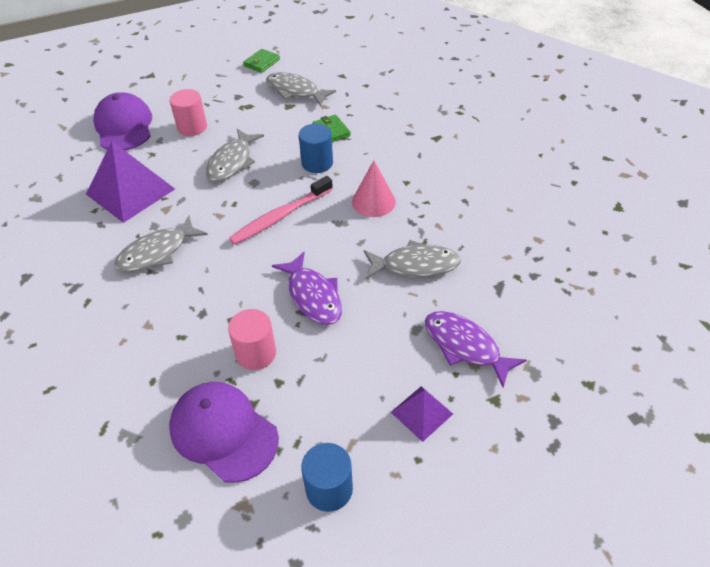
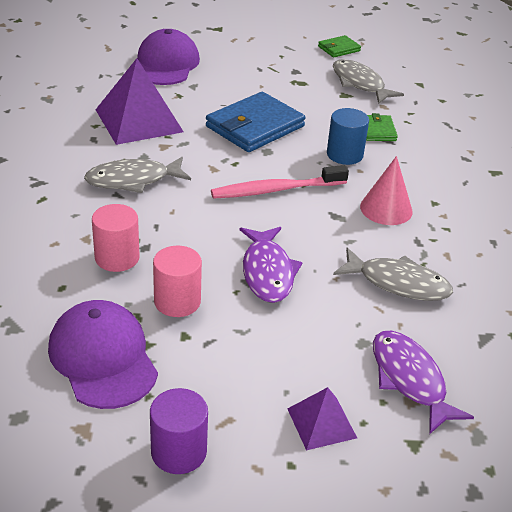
camera: 20 degrees right, 10 degrees down
pink cylinder [170,89,207,136] -> pink cylinder moved to [92,204,139,272]
grey fish [206,129,264,182] -> blue wallet [206,92,306,152]
blue cylinder [301,443,353,512] -> purple cylinder [150,388,208,474]

